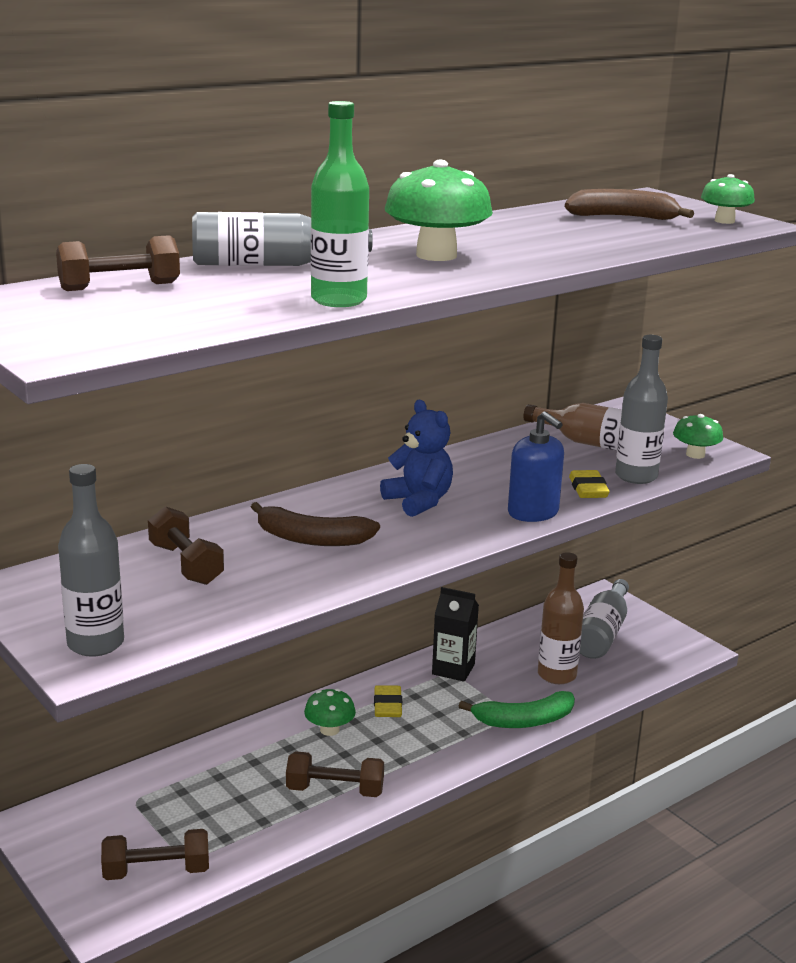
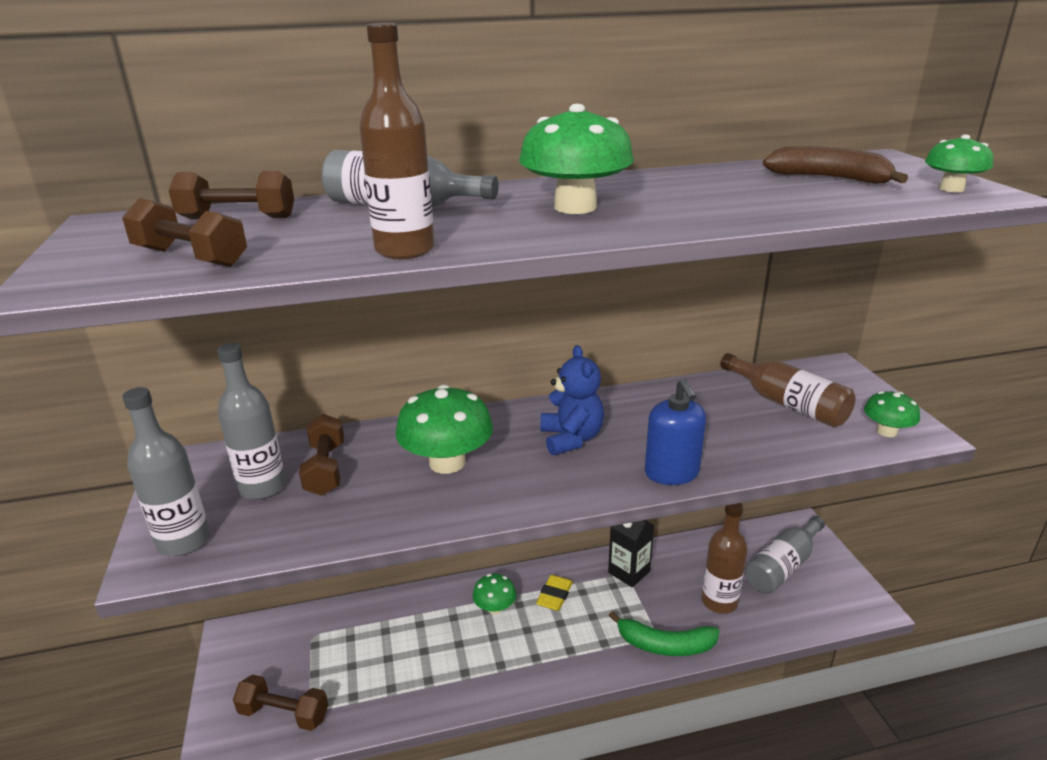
camera: 25 degrees right, 5 degrees up
brown banana [251,502,380,546] -> green mushroom [396,385,493,474]
brown dumbbell [286,751,384,797] -> brown dumbbell moved to [122,198,247,267]
green bottle [311,101,369,307] -> brown bottle [359,23,434,259]
yellow eraser [569,470,610,498] -> none
grey bottle [615,335,668,484] -> grey bottle moved to [217,343,286,500]

